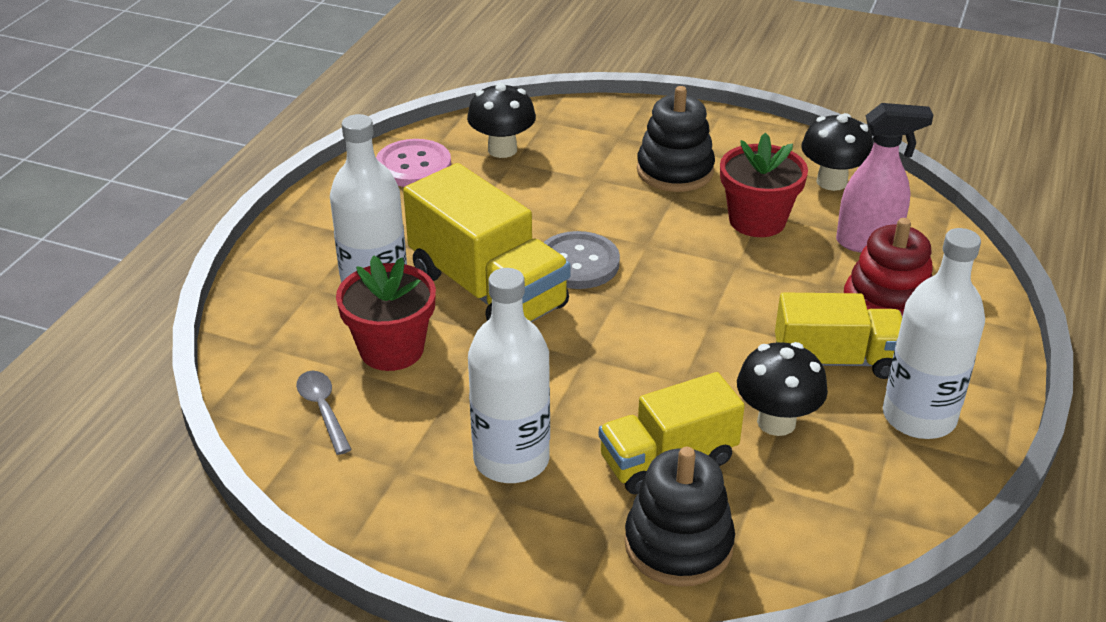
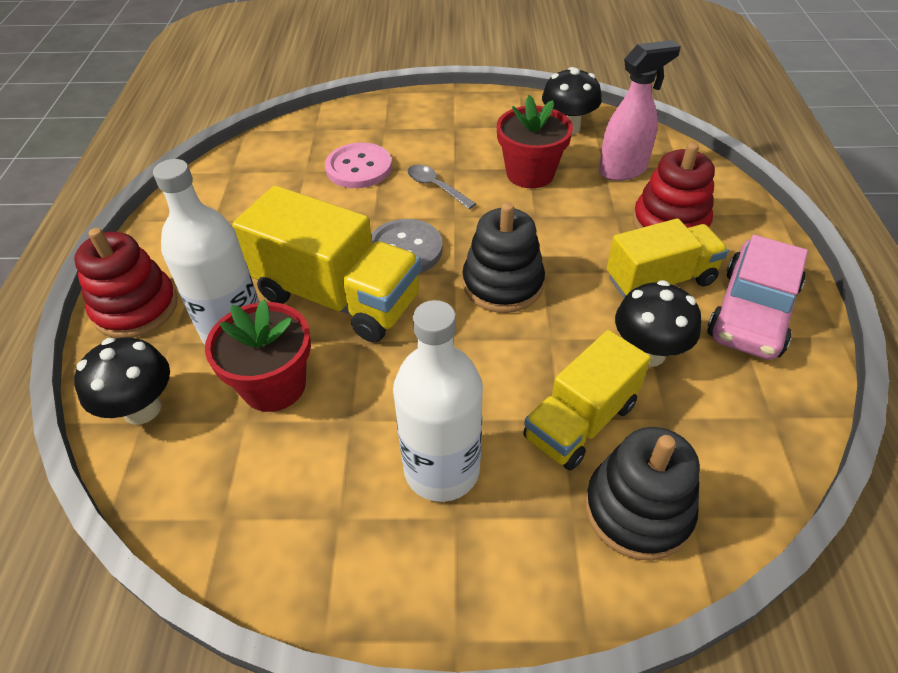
camera: 20 degrees left, 10 degrees up
grey spoon [296,371,352,455] -> grey spoon moved to [407,165,476,209]
pink button [376,139,451,187] -> pink button moved to [325,142,392,188]
black mushroom [467,82,536,158] -> black mushroom moved to [74,337,170,425]
black stacking toy [637,86,715,192] -> black stacking toy moved to [463,202,545,313]
white bottle [883,228,985,439] -> pink car [707,235,808,360]
none -> red stacking toy [74,228,178,338]

